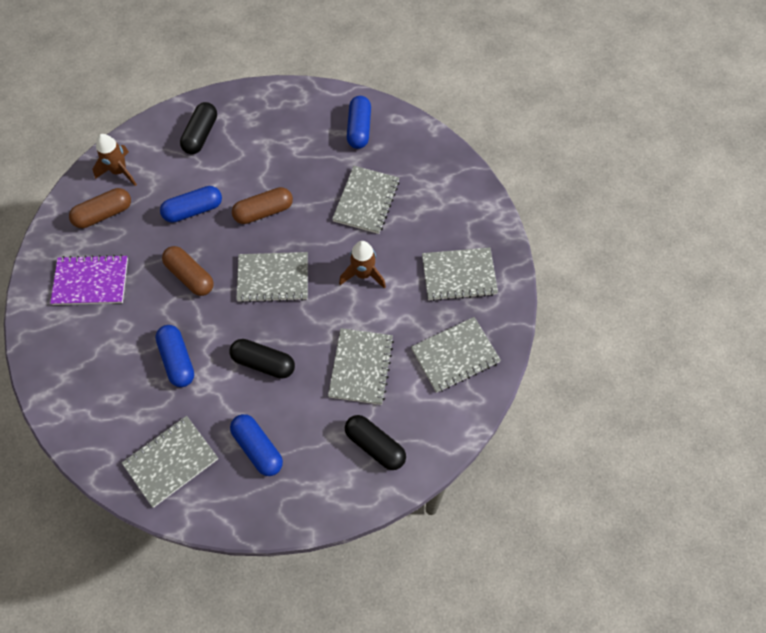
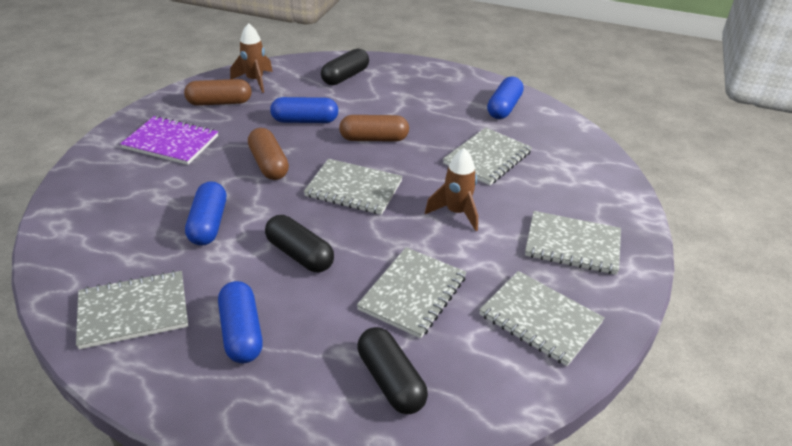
camera: 20 degrees right, 25 degrees down
grey notebook [411,317,501,393] -> grey notebook turned 45 degrees clockwise [479,271,605,366]

